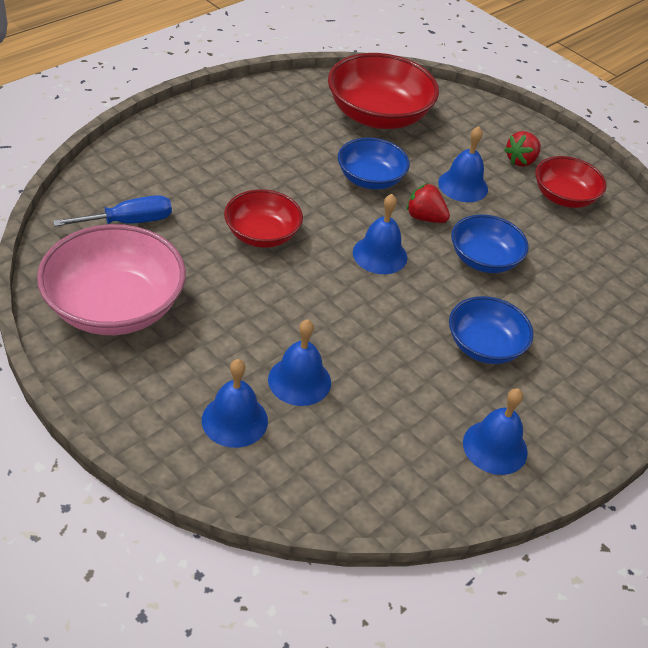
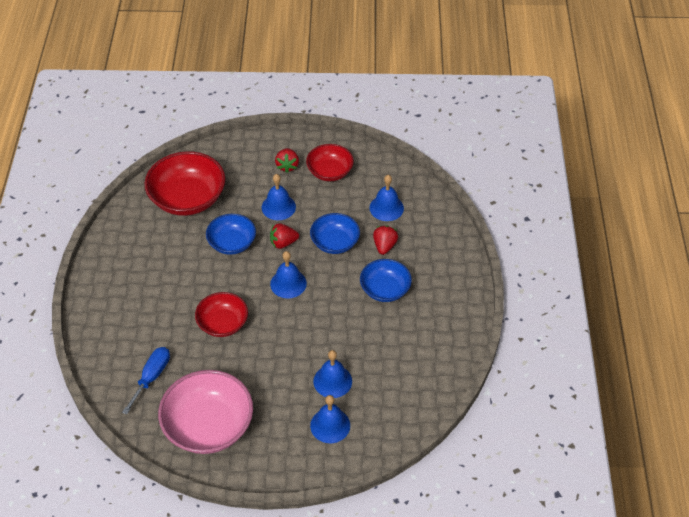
camera: 40 degrees left, 5 degrees up
blue bell [463,388,528,475] -> blue bell moved to [370,175,404,221]
none -> red strawberry [373,225,398,255]

